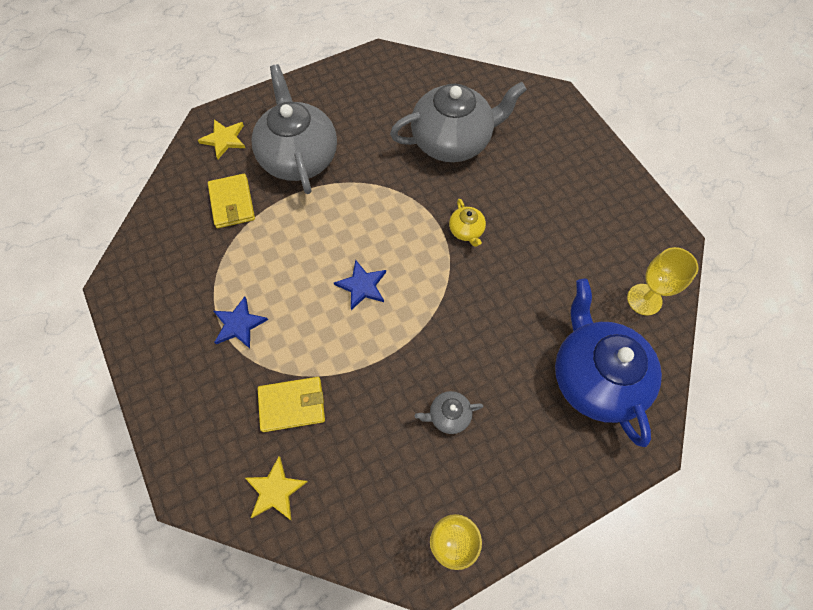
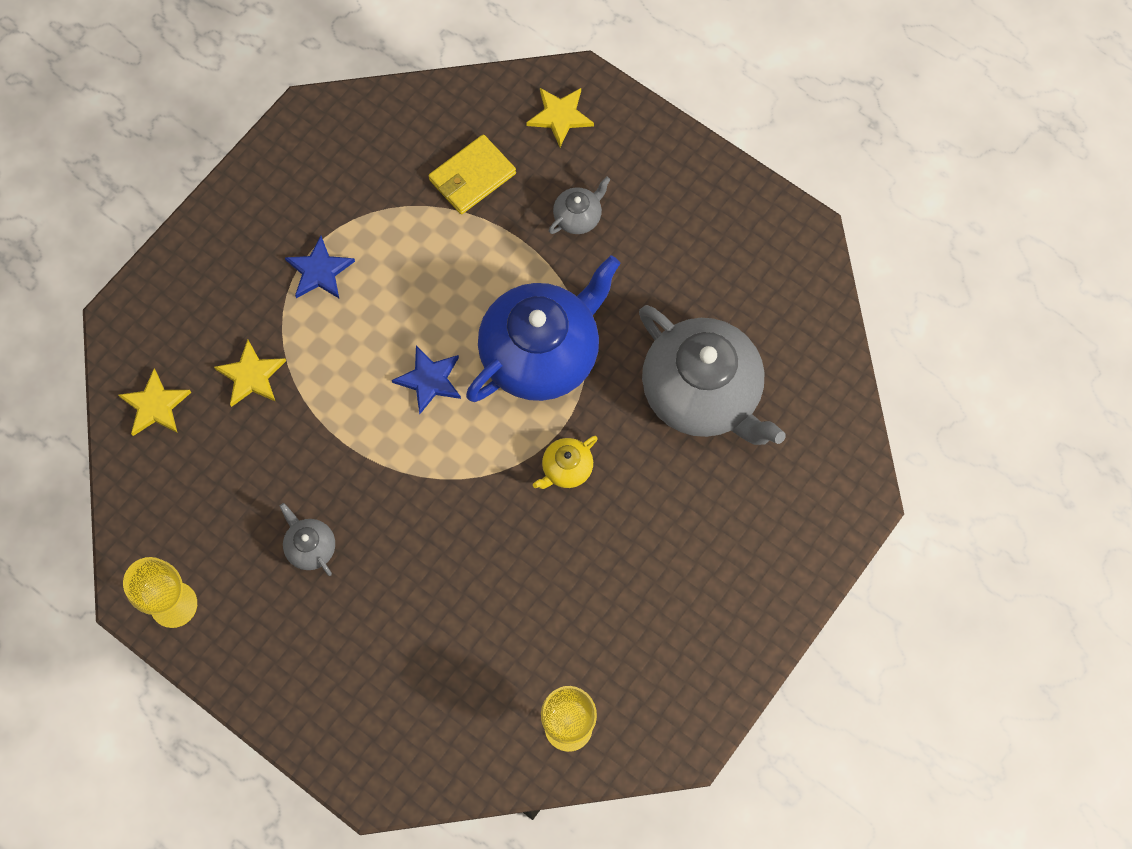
camera: 65 degrees right, 5 degrees up
grey teapot [252,64,337,194] -> grey teapot [549,177,611,234], size x0.42
yellow wallet [258,377,325,432] -> yellow star [214,340,286,407]
blue teapot [555,279,662,447] -> blue teapot moved to [466,255,621,402]

